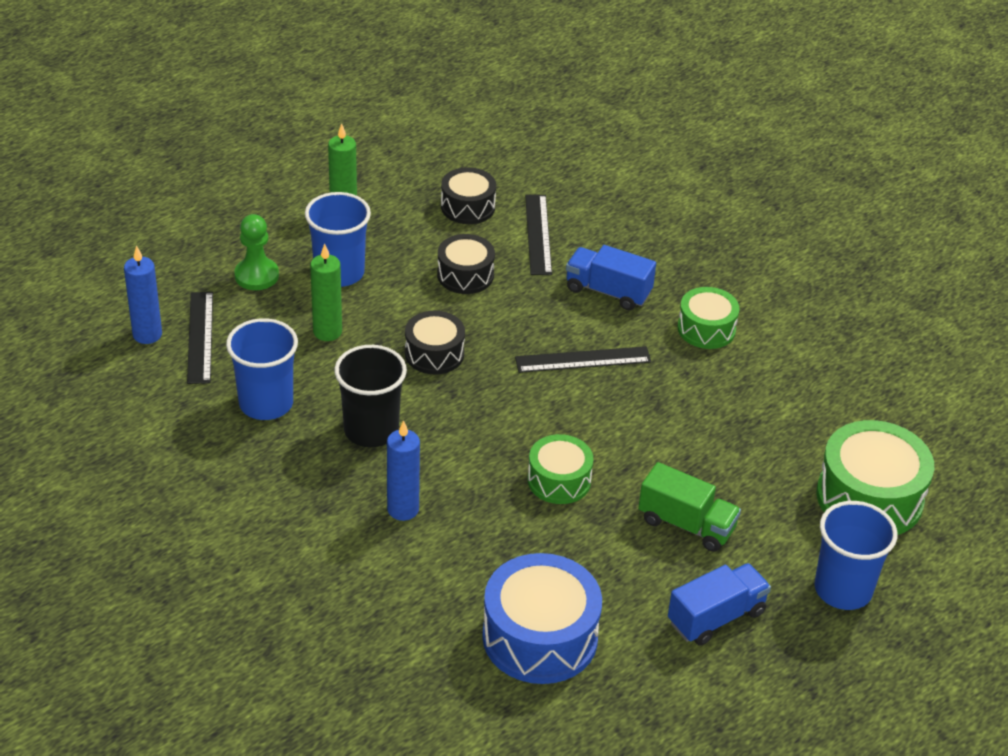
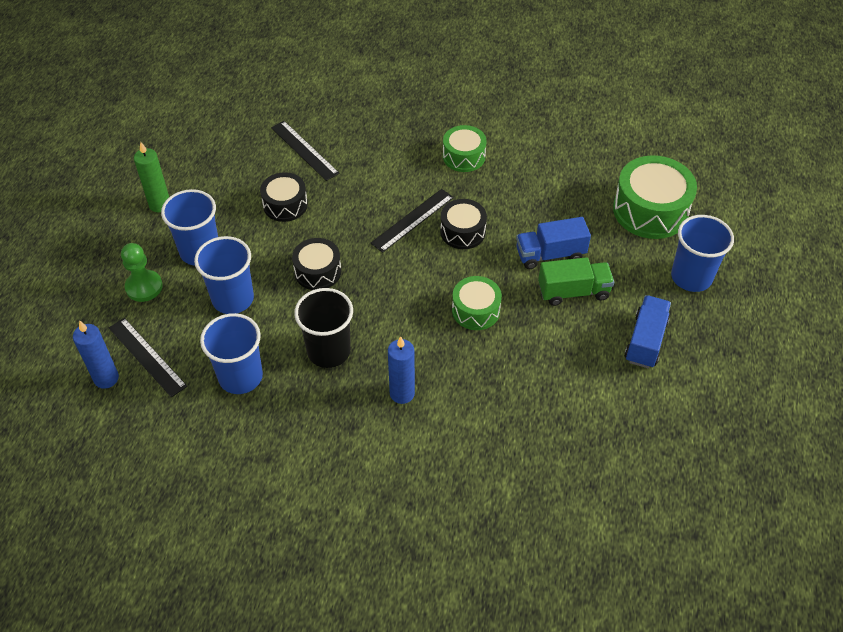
camera: 35 degrees left, 10 degrees up
green candle [310,244,342,341] -> blue cup [194,236,254,314]
black drum [441,167,496,224] -> black drum moved to [440,199,487,249]
blue drum [482,553,602,684] -> none
blue truck [566,245,656,310] -> blue truck moved to [516,217,591,269]

